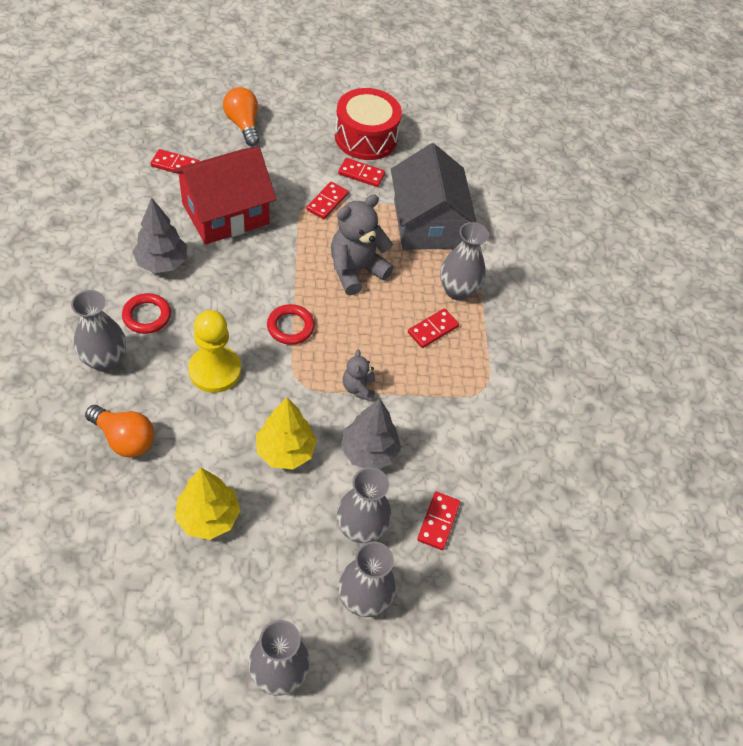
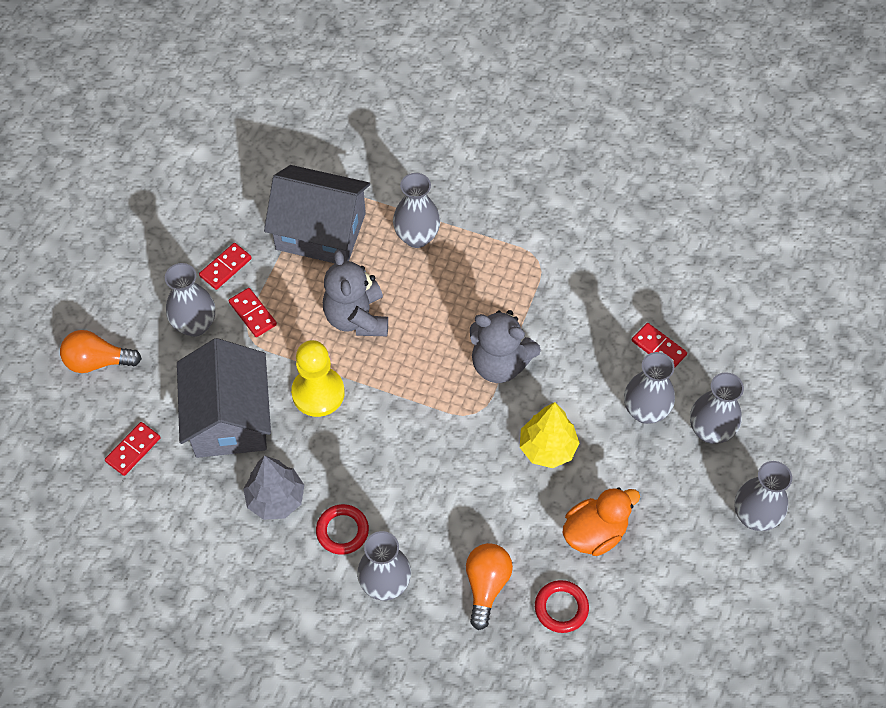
camera: 60 degrees left, 5 degrees up
orange light bulb [85,405,154,458] -> orange light bulb turned 45 degrees counterclockwise [466,543,513,630]
red house [172,147,276,244] -> grey house [177,338,271,458]
yellow tree [175,468,240,540] -> orange duck [563,488,640,556]
yellow pawn [188,310,241,393] -> yellow pawn moved to [291,340,345,417]
red ring [267,304,315,345] -> red ring moved to [535,580,589,633]
red drum [335,88,402,160] -> none
grey tree [341,399,401,469] -> none
grey teddy bear [343,350,375,401] -> grey teddy bear [470,310,541,383], size x1.88
red domino [408,308,459,348] -> none
none -> grey vase [165,263,215,337]

